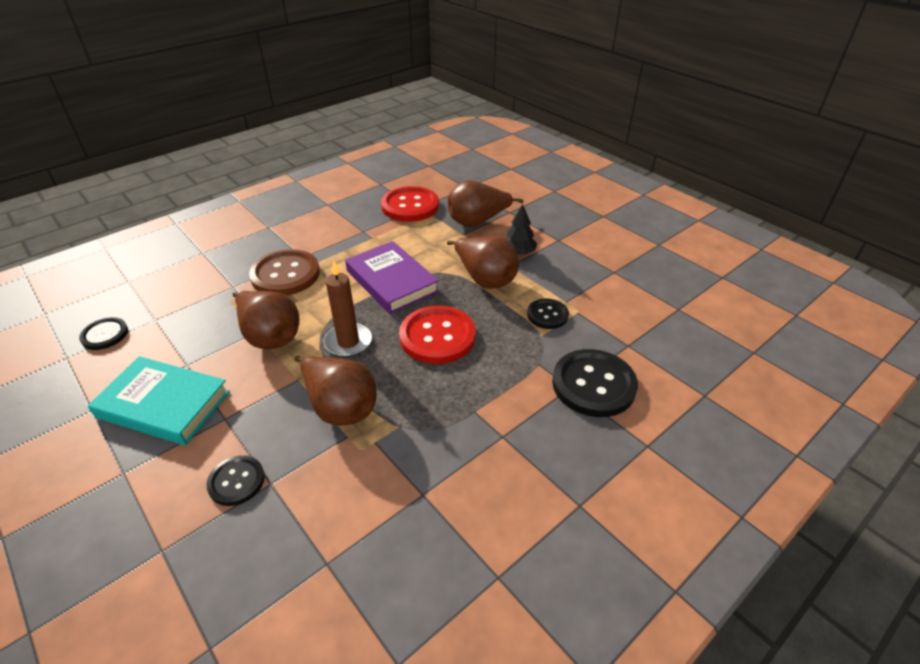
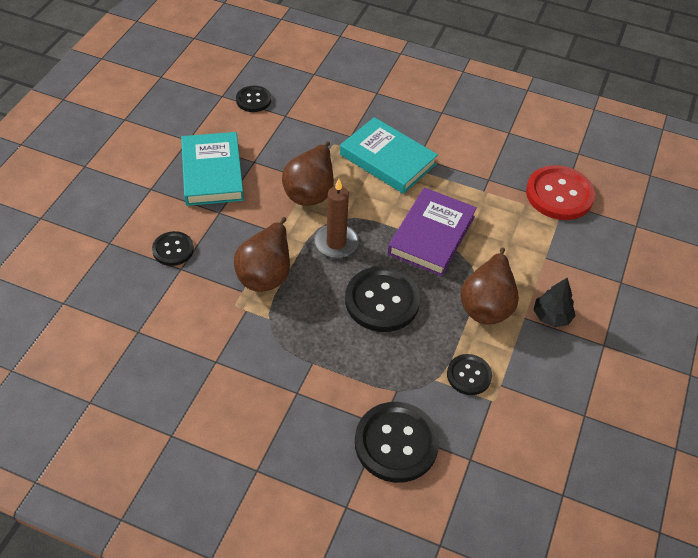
camera: 60 degrees right, 10 degrees up
brown button [249,249,320,296] -> turquoise book [340,117,438,194]
red button [399,306,476,364] -> black button [345,266,420,332]
brown pear [448,180,523,227] -> none

